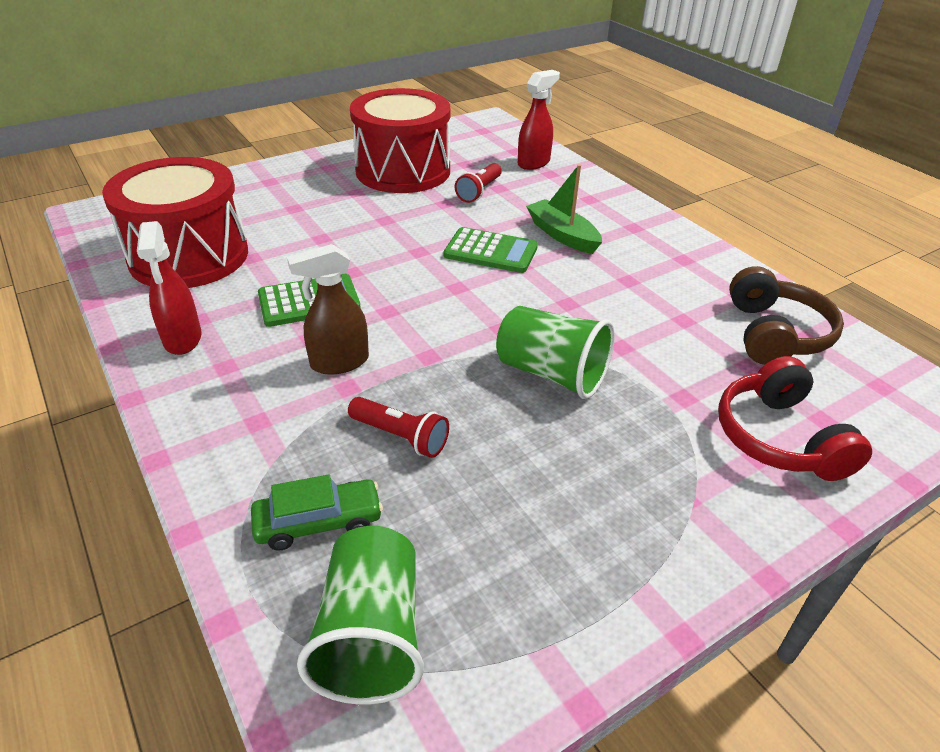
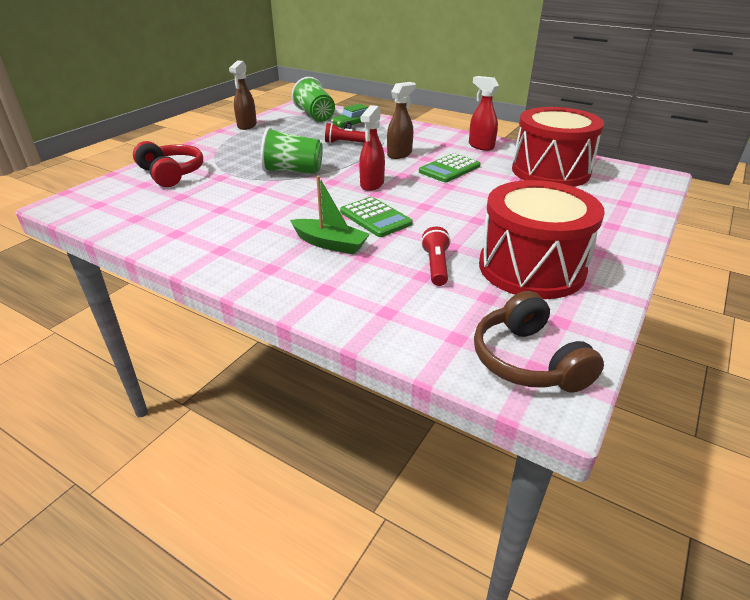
camera: 155 degrees right, 5 degrees down
green calculator [444,227,538,273] -> green calculator turned 120 degrees counterclockwise [340,197,413,237]
red spray bottle [518,70,560,170] -> red spray bottle moved to [359,105,385,191]
brown headphones [729,266,844,365] -> brown headphones moved to [474,291,604,393]
none -> brown spray bottle [229,61,257,130]

